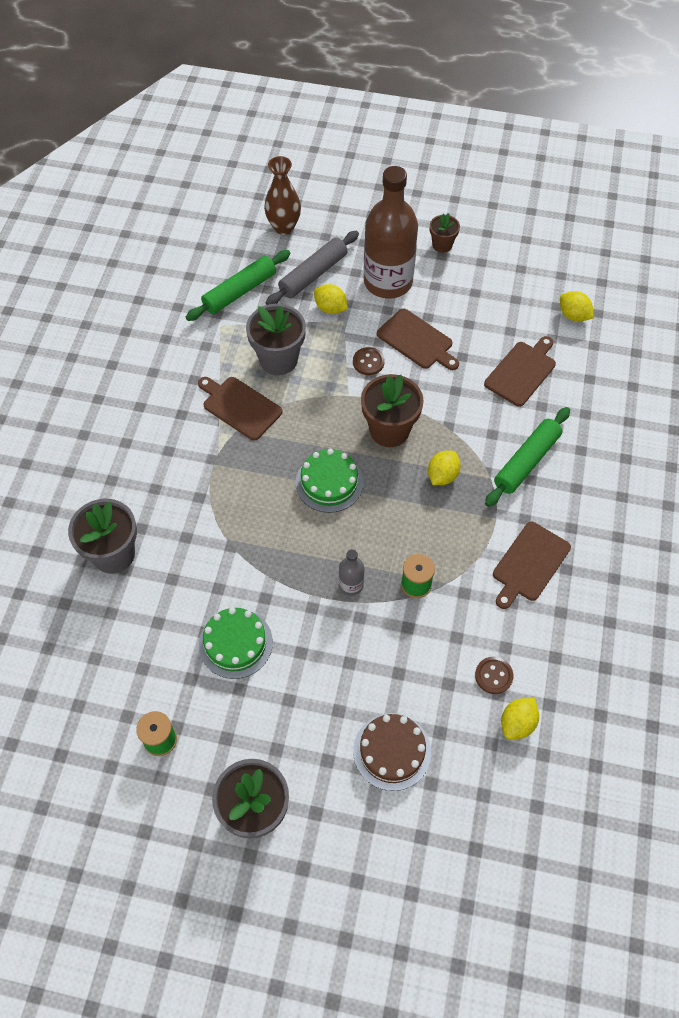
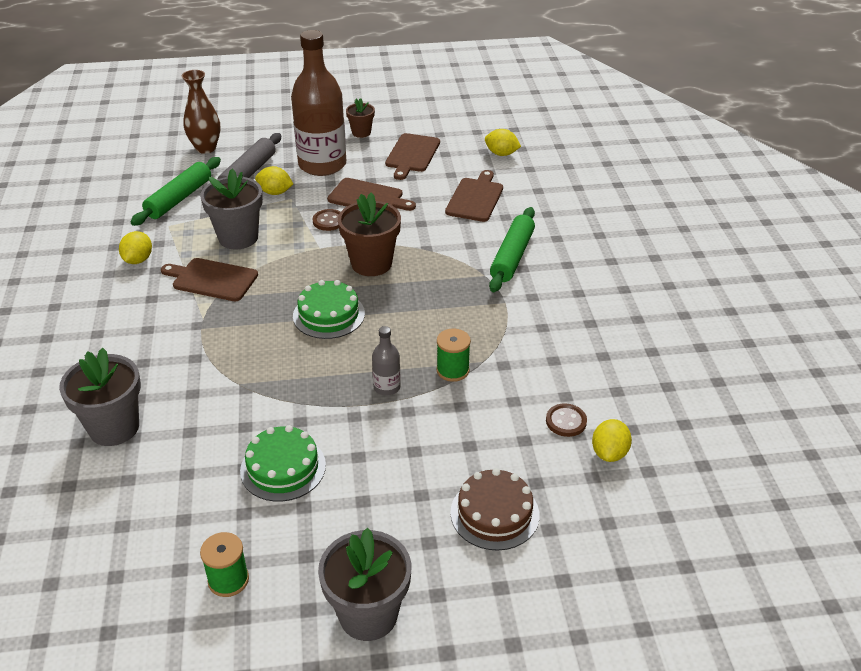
camera: 20 degrees left, 20 degrees down
yellow lemon [428,451,461,485] -> yellow lemon moved to [119,231,152,264]
brown cutting board [493,522,571,609] -> brown cutting board moved to [385,133,440,180]

